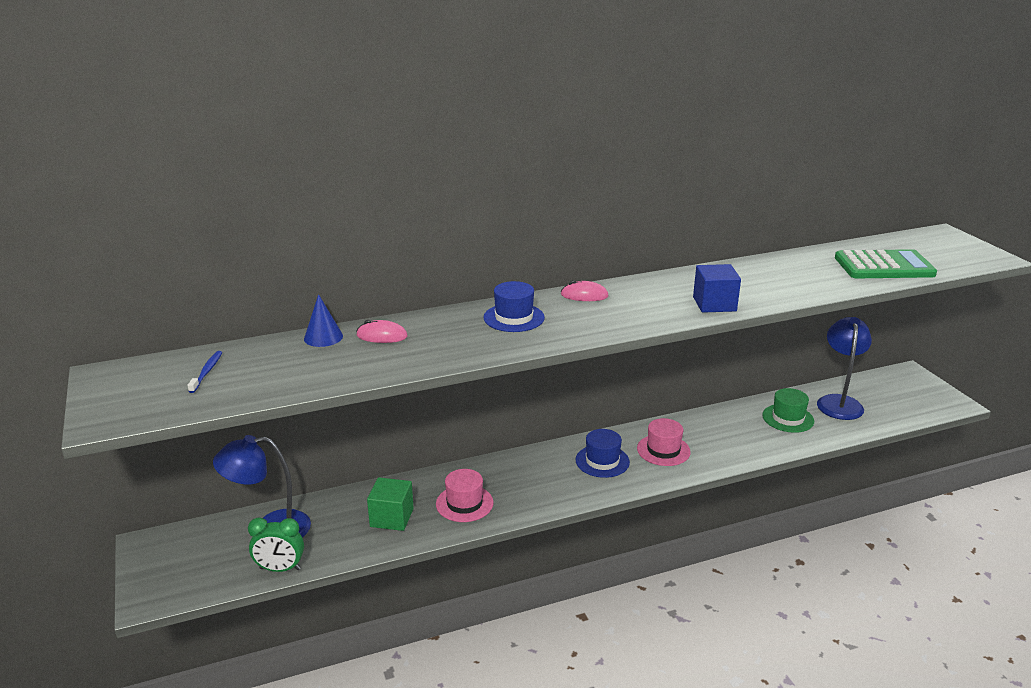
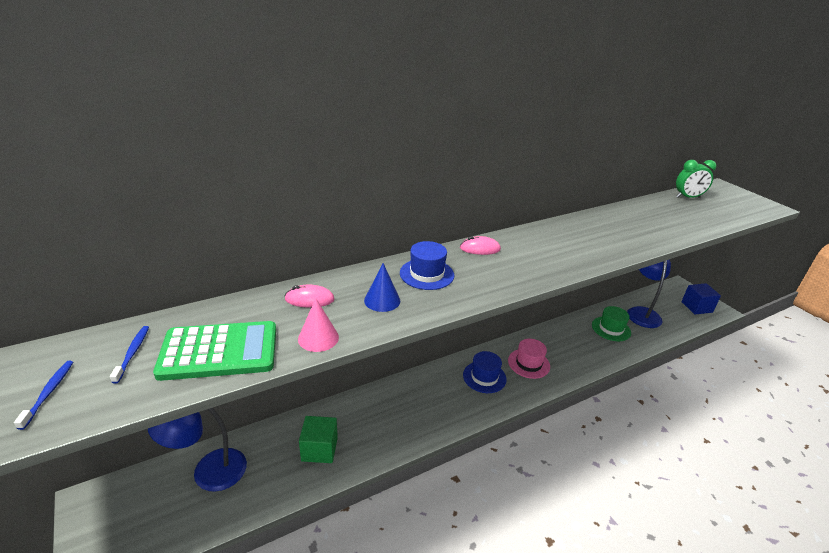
camera: 10 degrees left, 5 degrees up
green clock [248,517,304,572] -> green clock moved to [676,160,717,198]
blue cone [304,294,343,347] -> blue cone moved to [364,263,400,312]
pink hat [436,469,494,522] -> none
blue cube [693,264,741,313] -> blue cube moved to [681,283,721,314]
green calculator [835,249,937,278] -> green calculator moved to [153,321,276,381]
none -> blue toothbrush [14,361,73,430]
none -> pink cone [298,298,339,352]

